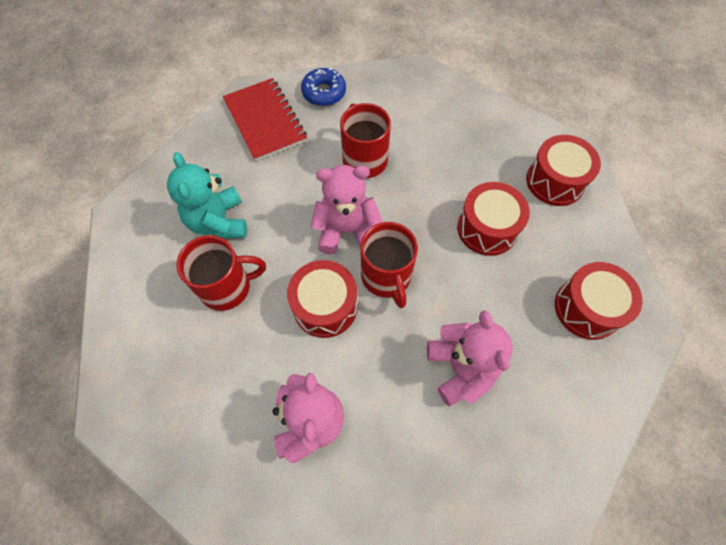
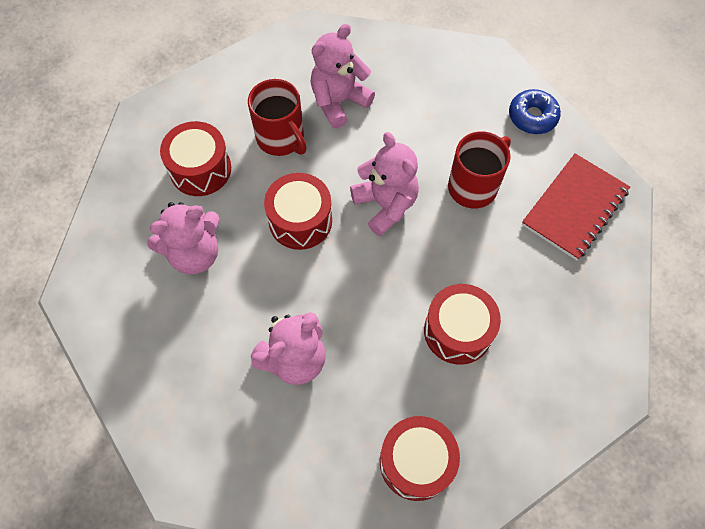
camera: 65 degrees right, 0 degrees up
turquoise teddy bear [167,152,247,238] -> pink teddy bear [310,24,375,128]
red notebook [223,78,307,161] -> red notebook moved to [522,153,630,260]
red mug [361,222,418,308] -> none
red drum [526,135,601,206] -> red drum moved to [160,121,231,196]

